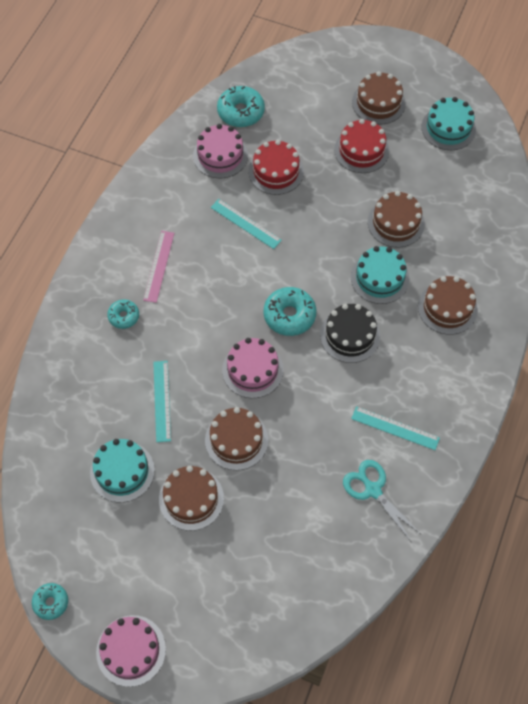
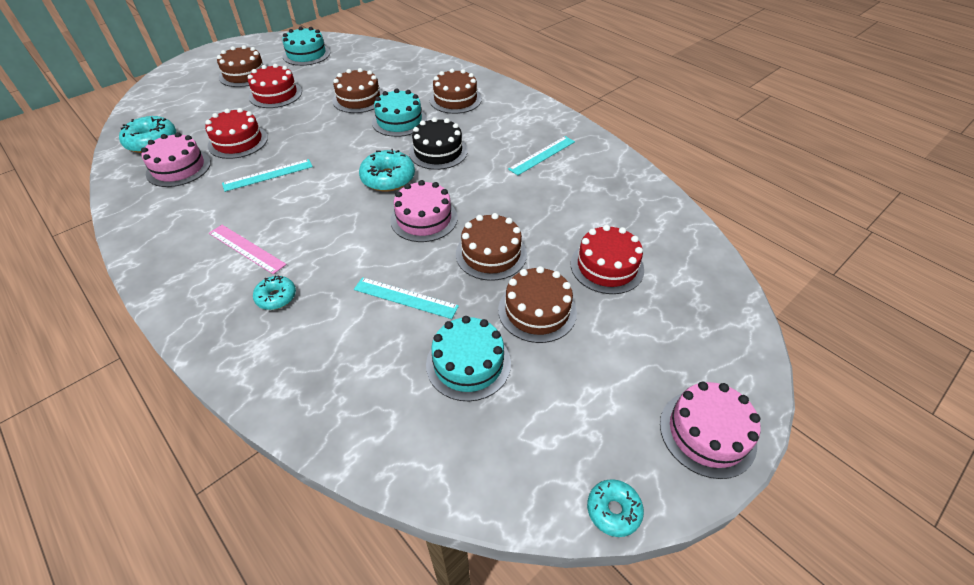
camera: 65 degrees left, 15 degrees down
turquoise scissors [343,460,421,541] -> none
none -> red cake [571,225,644,294]

